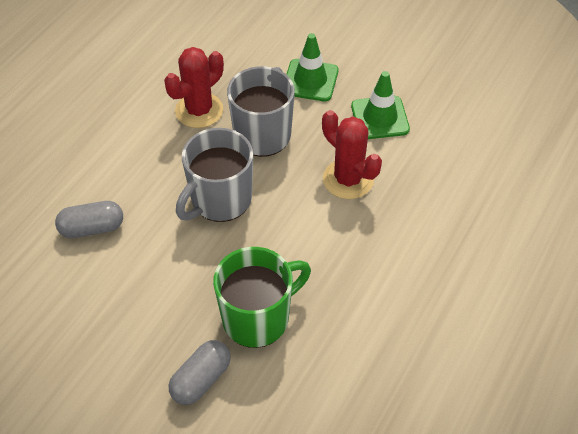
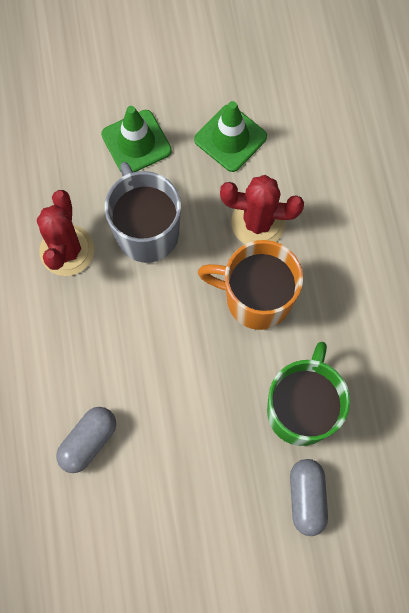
camera: 40 degrees left, 20 degrees up
grey mug [176,128,253,222] -> none
none -> orange mug [198,240,303,330]

